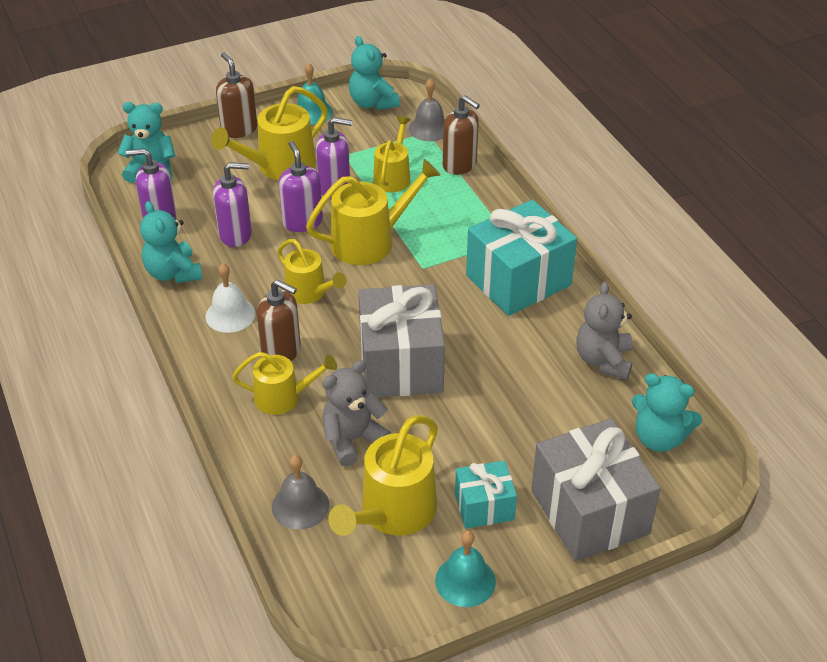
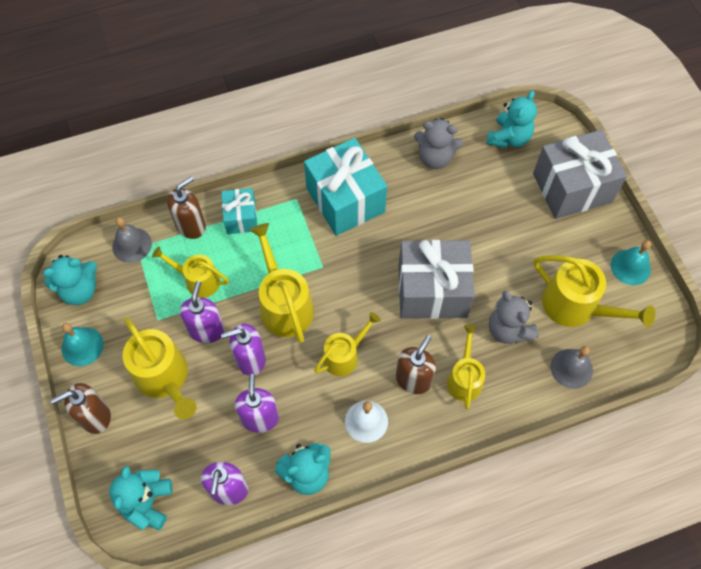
camera: 85 degrees left, 20 degrees up
turquoise gift [455,460,517,529] -> turquoise gift moved to [221,188,257,234]

